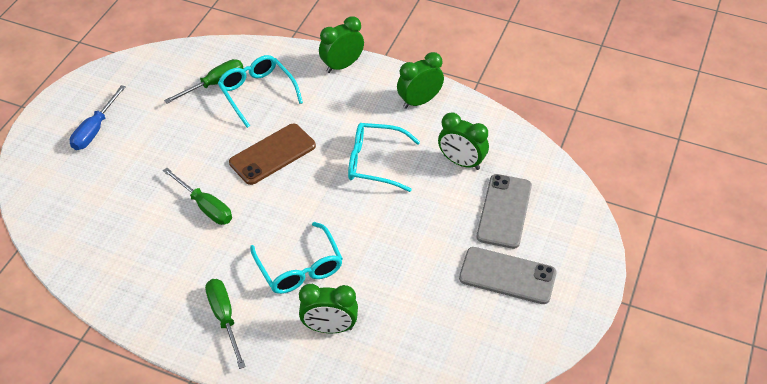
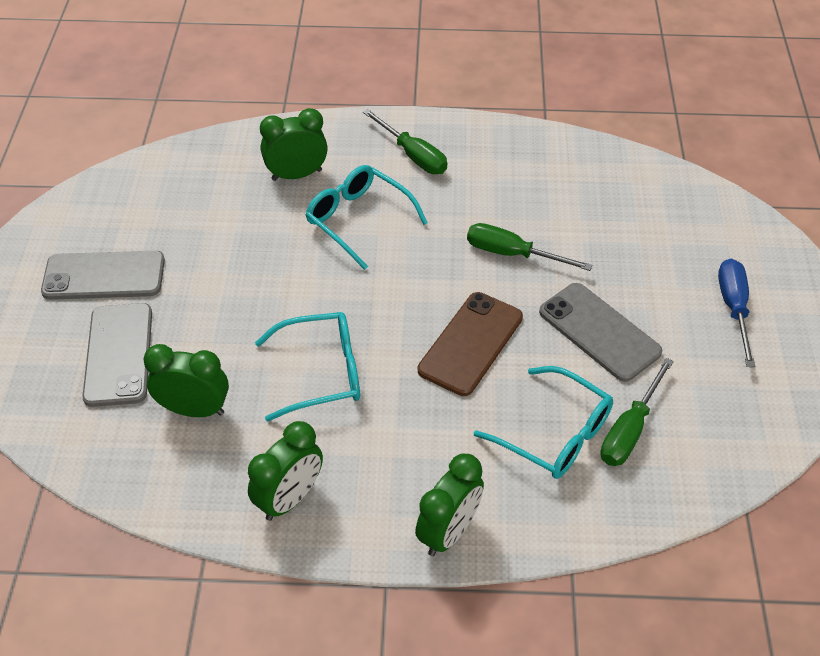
camera: 160 degrees right, 0 degrees up
none -> grey phone [539,283,662,382]

